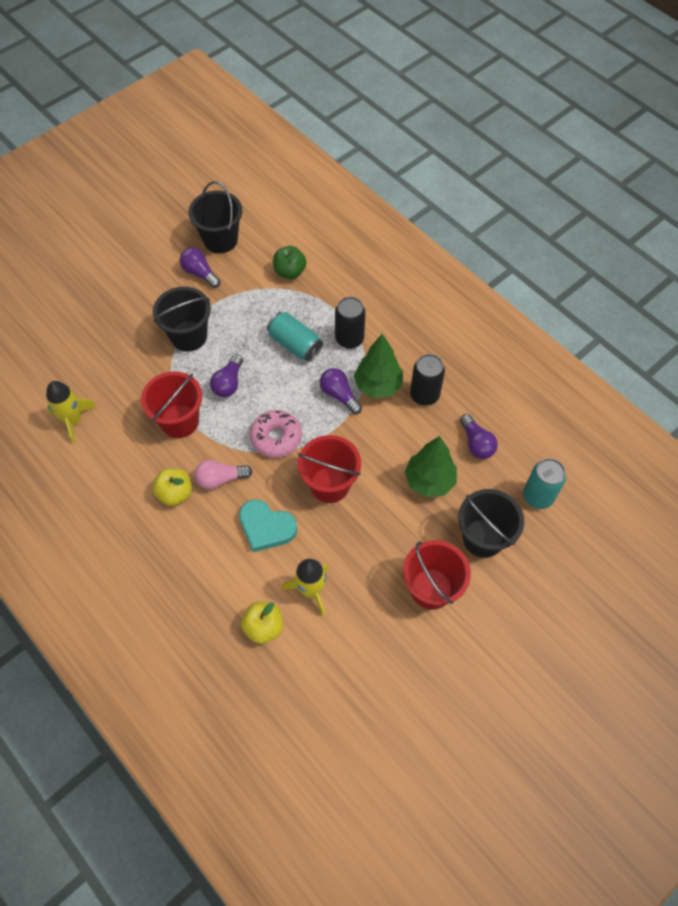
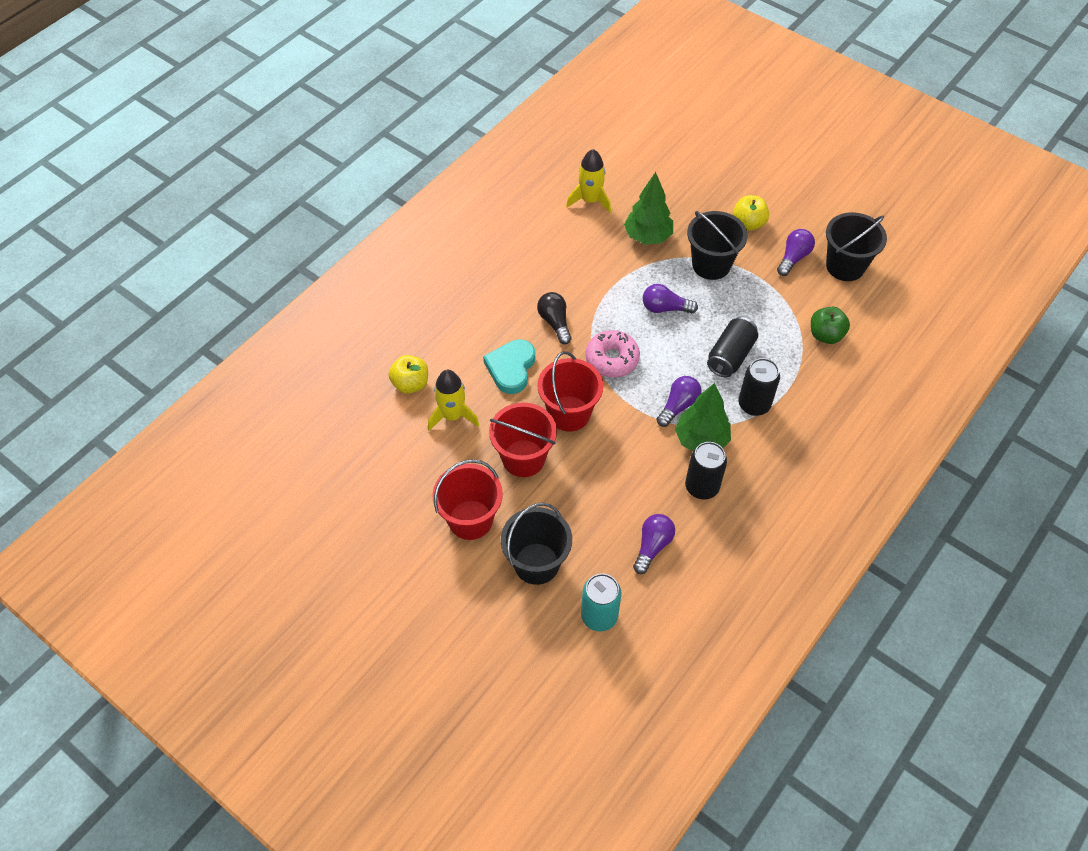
camera: 80 degrees right, 5 degrees down
red bucket [141,371,202,438] -> red bucket moved to [489,403,557,477]
yellow apple [152,468,192,506] -> yellow apple moved to [733,195,769,231]
pink light bulb [195,460,252,489] -> black light bulb [537,292,572,344]
turquoise can [267,312,323,362] -> black can [707,317,758,377]
green tree [405,436,457,497] -> green tree moved to [624,172,673,245]
purple light bulb [460,414,498,459] -> purple light bulb turned 150 degrees clockwise [633,514,675,574]

